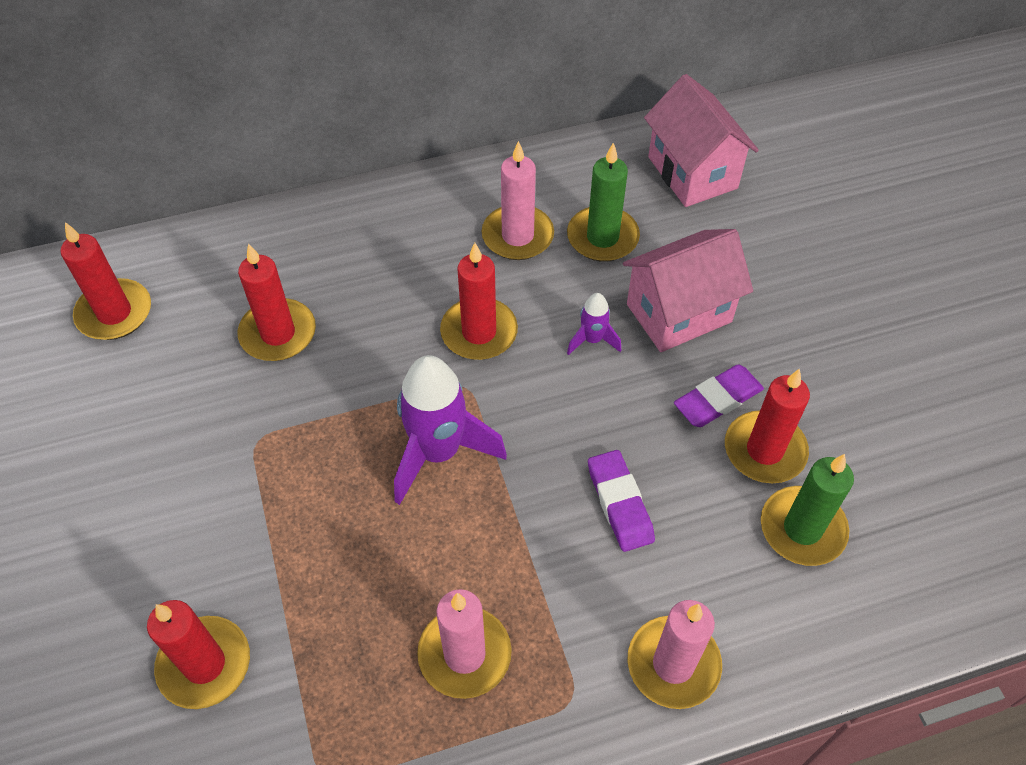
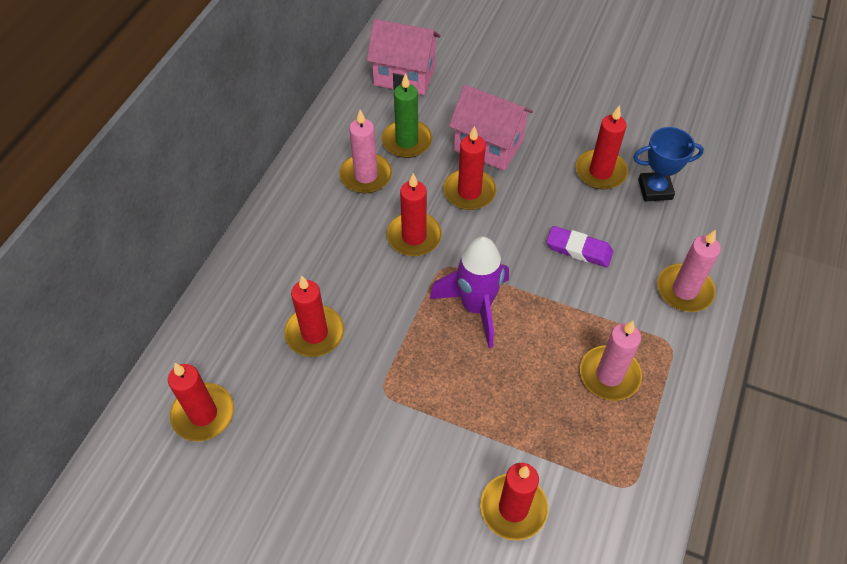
camera: 50 degrees left, 0 degrees up
purple rocket [567,293,621,355] -> red candle [443,126,496,210]
pink house [623,229,753,352] -> pink house turned 75 degrees counterclockwise [449,85,533,171]
purple eraser [674,365,764,427] -> none
green candle [761,454,854,566] -> blue trophy [633,127,704,202]

